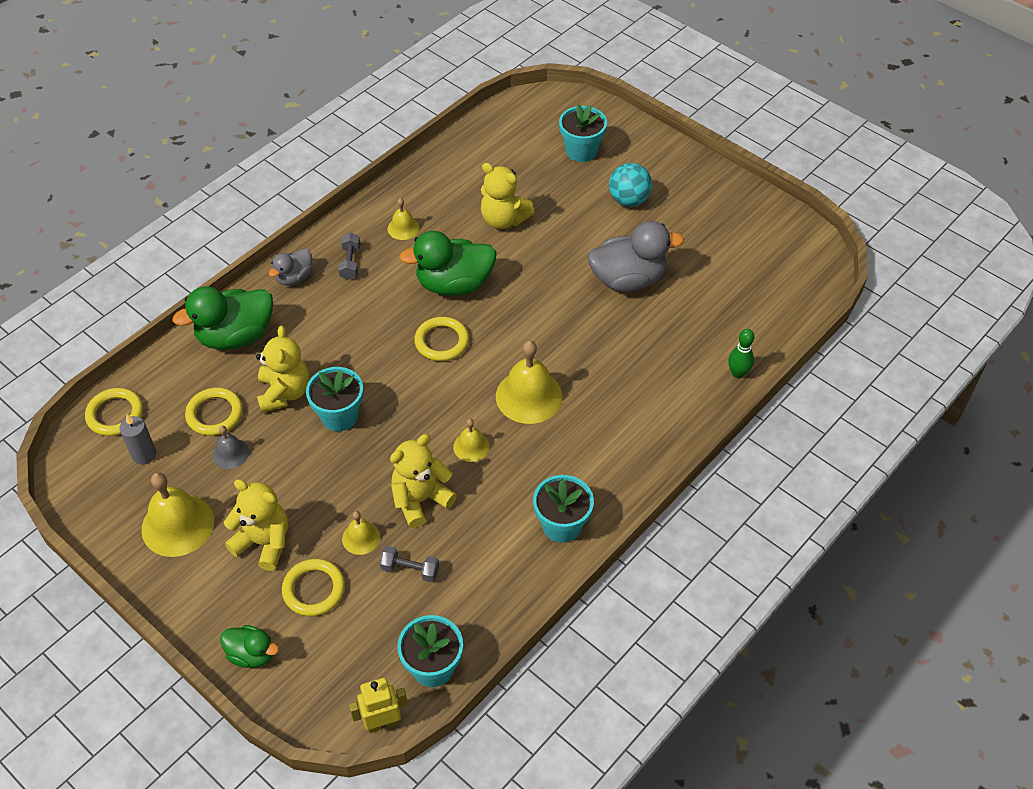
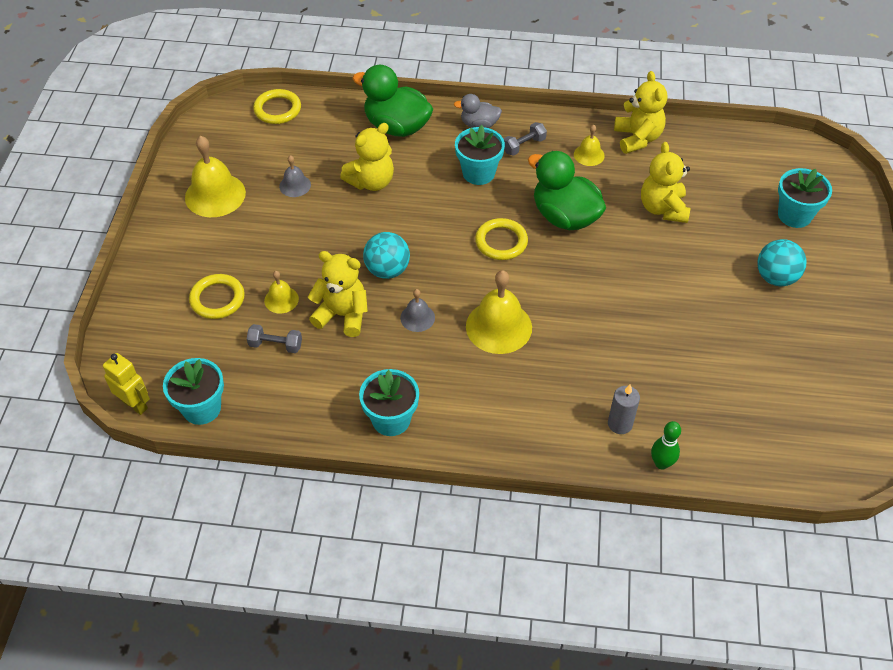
camera: 55 degrees right, 0 degrees up
grey candle [119,414,156,465] -> grey candle moved to [608,384,640,434]
yellow ring [185,387,243,436] -> none
green duck [220,625,279,668] -> none
yellow teddy bear [224,479,288,571] -> yellow teddy bear moved to [614,71,667,154]
turquoise flower pot [306,367,363,431] -> turquoise flower pot moved to [455,125,505,185]
grey dumbbell [379,546,439,582] -> grey dumbbell turned 60 degrees counterclockwise [247,324,302,353]
yellow bell [453,419,490,462] -> grey bell [400,289,435,332]
grey duck [588,221,684,292] -> none
none -> turquoise ball [363,232,410,279]

